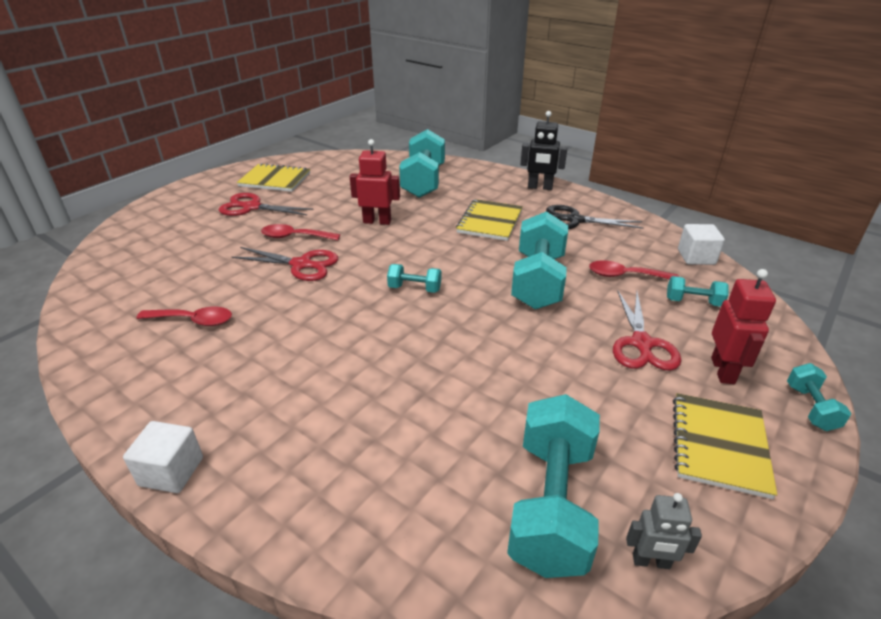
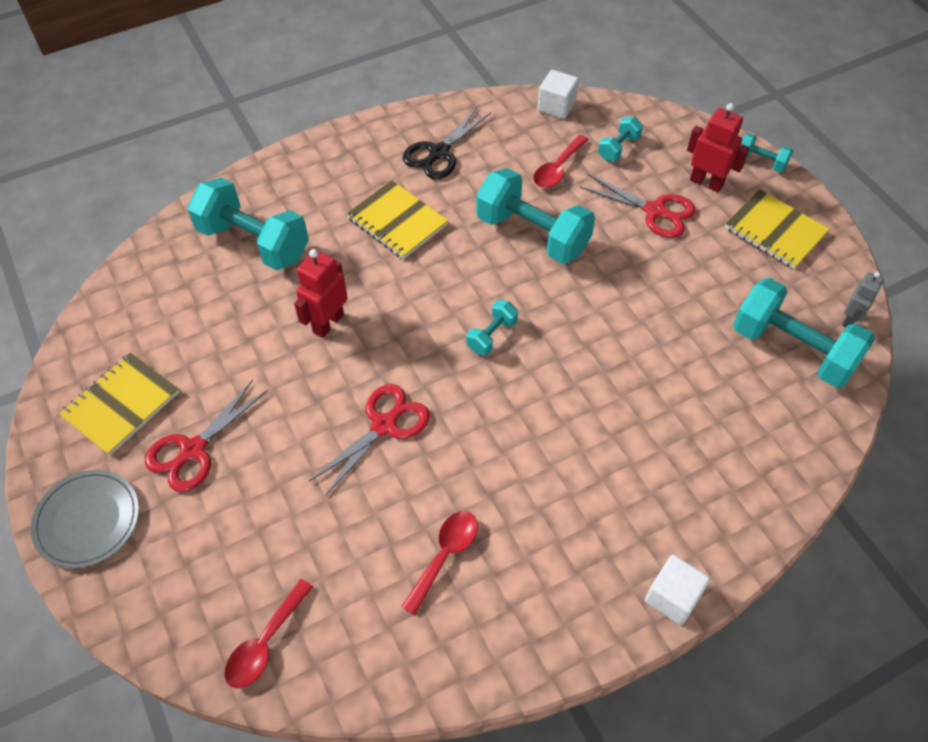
camera: 65 degrees left, 20 degrees up
red spoon [261,224,340,240] -> red spoon moved to [224,579,313,688]
black robot [520,111,567,190] -> none
none -> grey plate [30,470,139,568]

